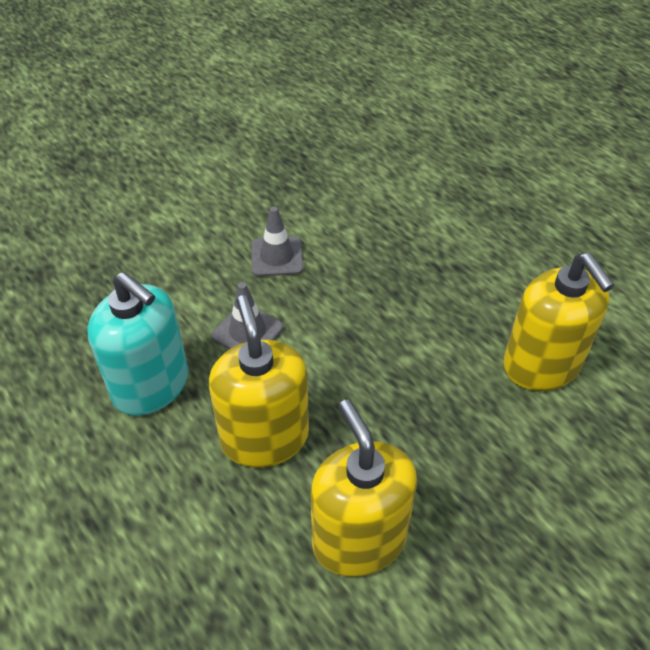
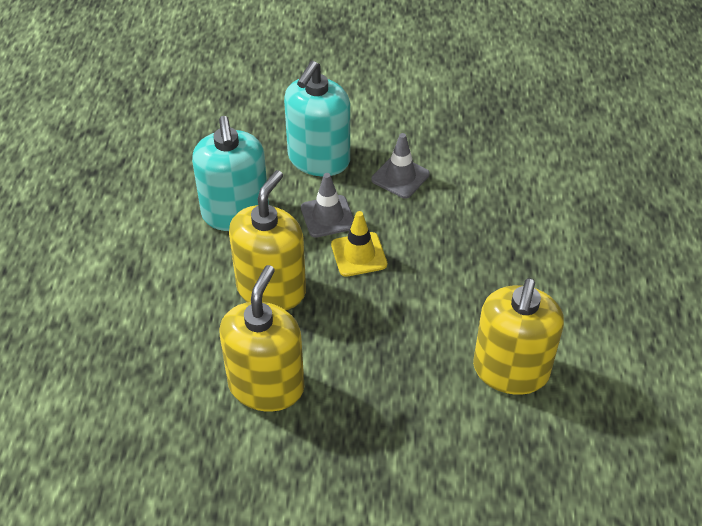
camera: 40 degrees right, 0 degrees up
none -> turquoise soap dispenser [284,61,350,176]
none -> yellow traffic cone [331,211,387,277]

